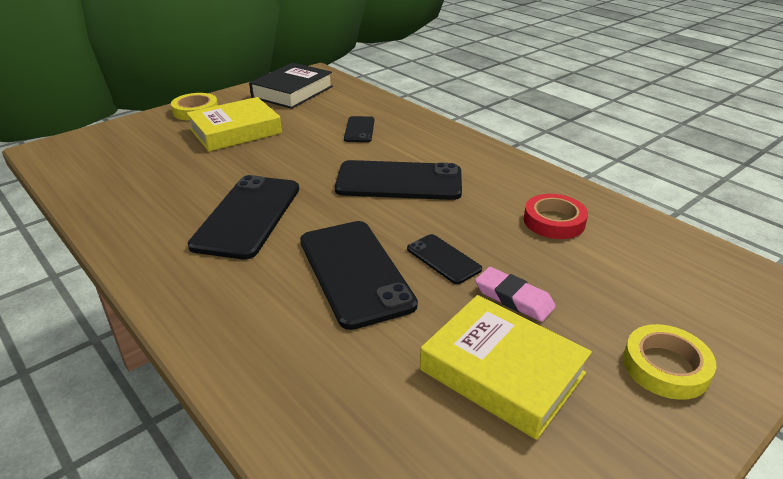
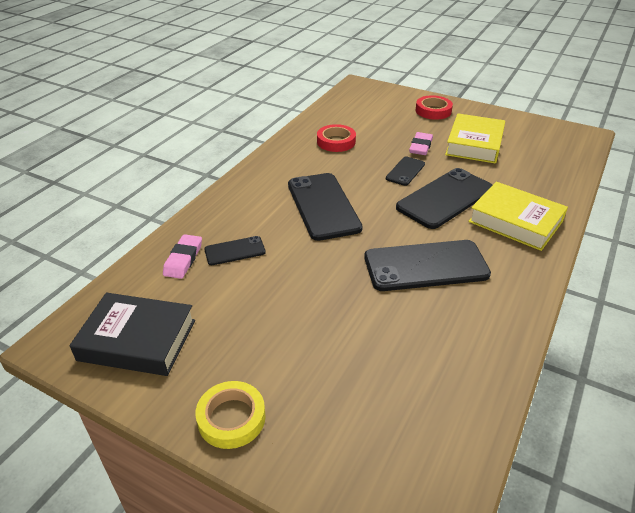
camera: 110 degrees left, 5 degrees up
yellow book [186,97,282,152] -> yellow book moved to [468,182,568,251]
yellow tape [623,324,716,400] -> red tape [415,95,453,120]
none -> pink eraser [163,234,202,279]

